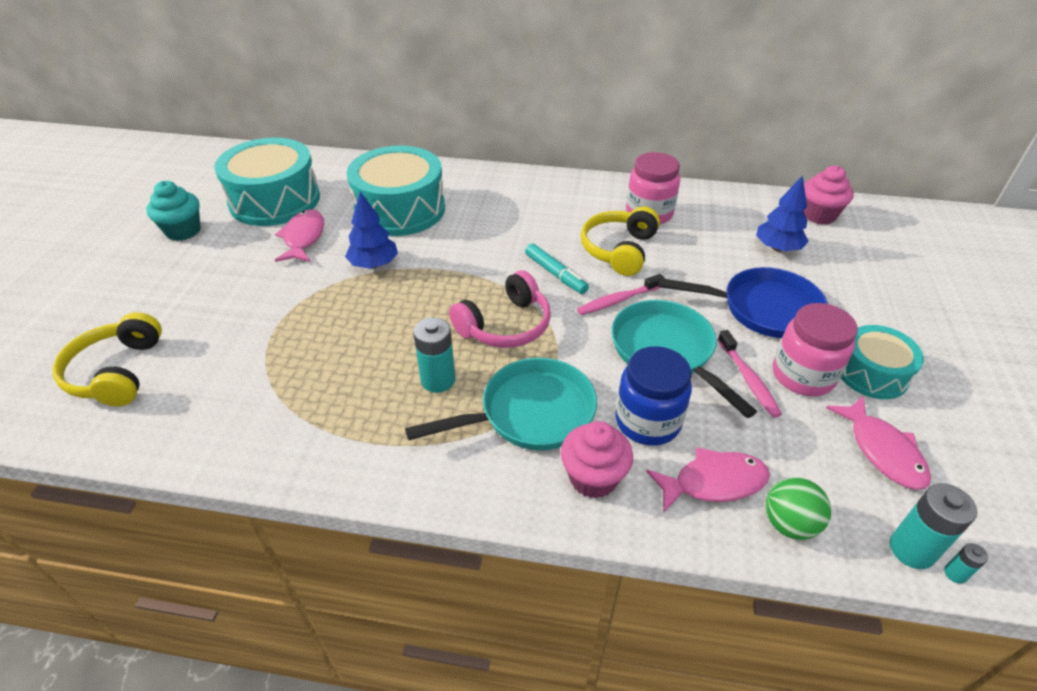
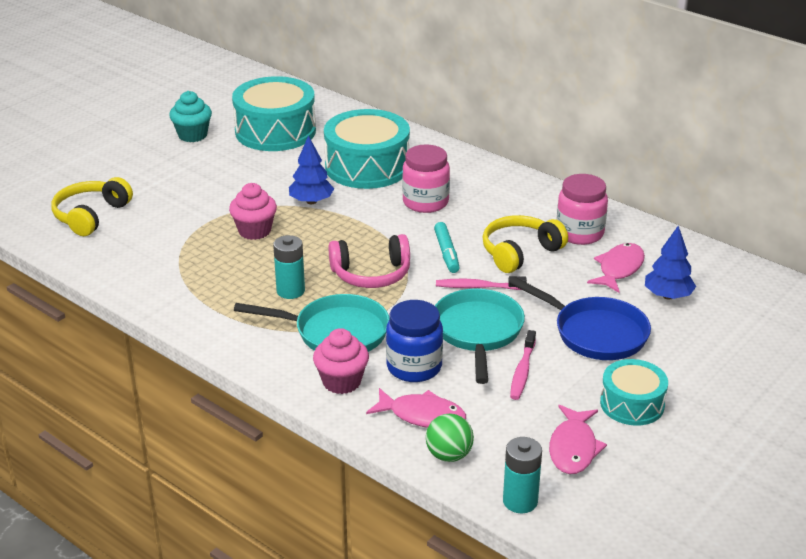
camera: 30 degrees right, 10 degrees down
pink fish [275,209,324,262] -> pink fish moved to [587,243,645,293]
pink jar [773,303,858,396] -> pink jar moved to [402,144,450,213]
pink cupcake [804,166,854,224] -> pink cupcake moved to [229,183,277,240]
turquoise battery [944,543,988,584] -> none

